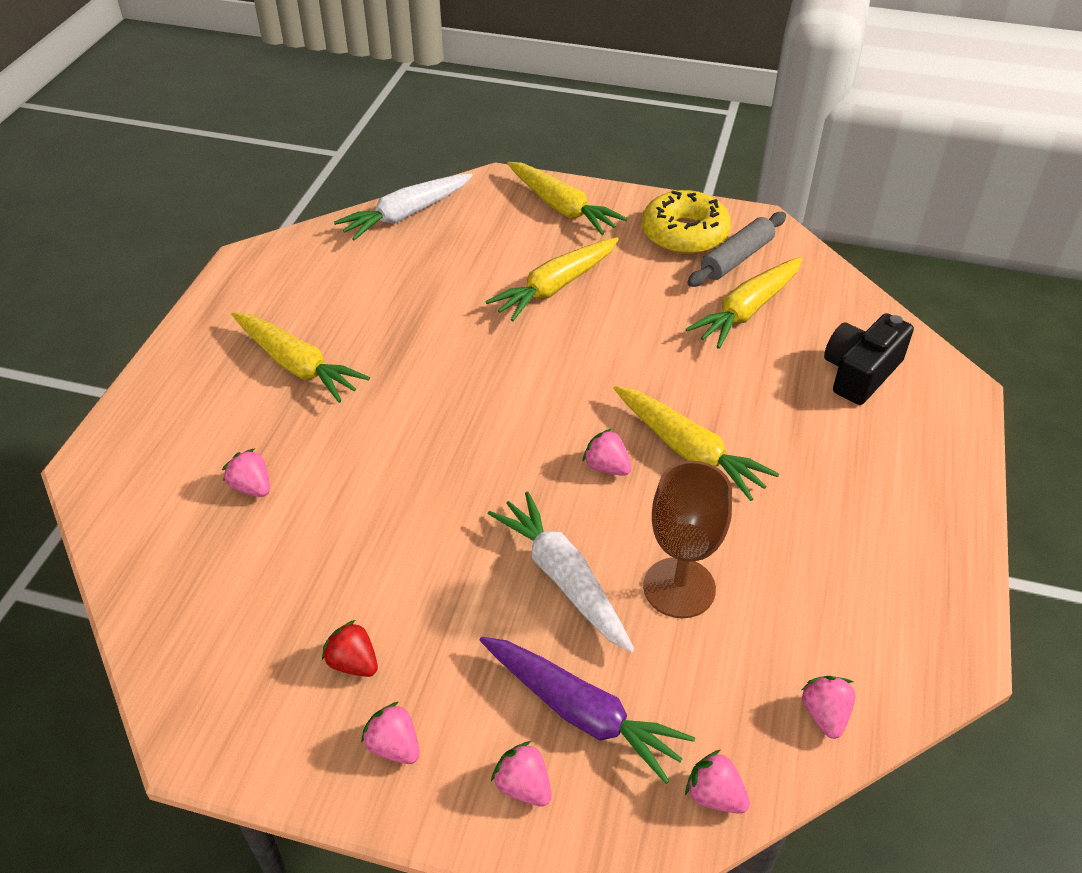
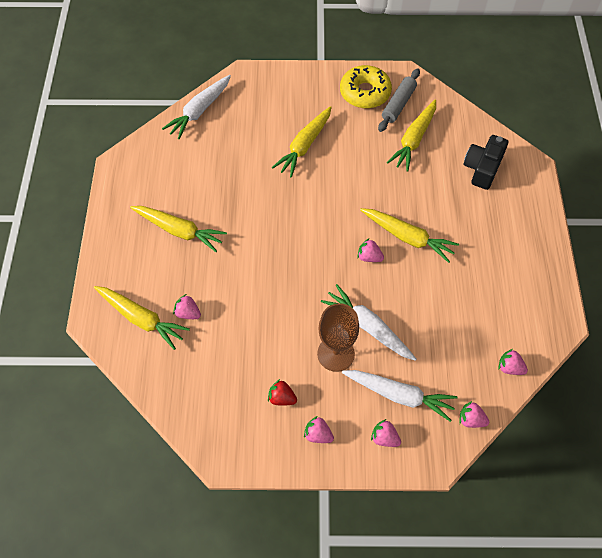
camera: 15 degrees left, 15 degrees up
purple carrot [479,637,695,784] -> white carrot [342,370,458,422]
yellow carrot [507,162,628,235] -> yellow carrot moved to [94,286,190,350]
brown goblet [643,461,732,618] -> brown goblet moved to [317,303,359,372]
pink strawberry [801,676,855,739] -> pink strawberry turned 45 degrees counterclockwise [498,349,528,375]

